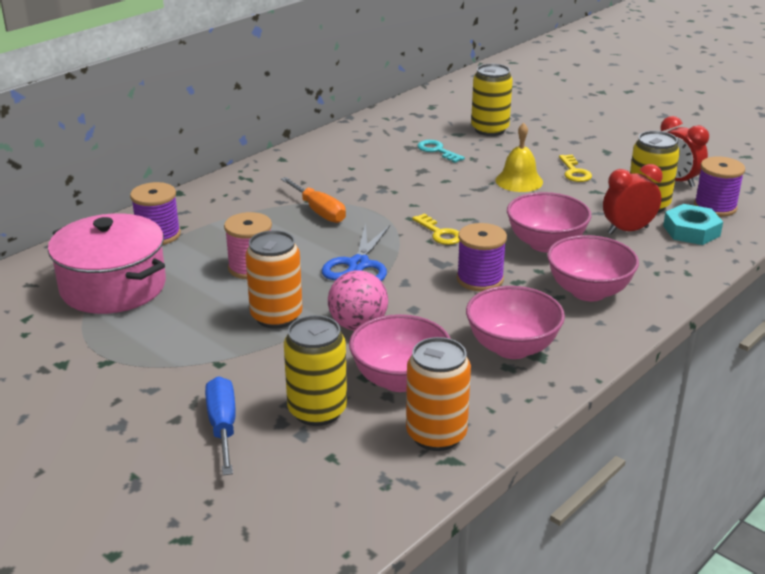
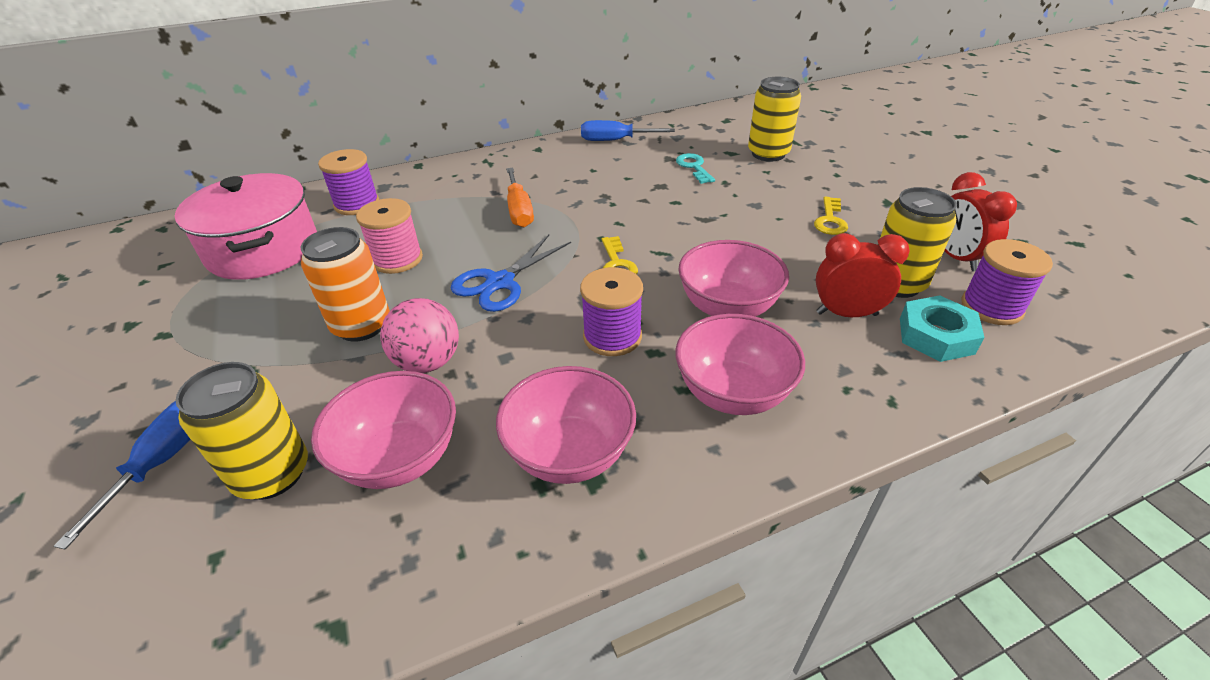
camera: 25 degrees right, 10 degrees up
orange can [406,337,471,451] -> none
yellow bell [495,123,543,192] -> none
none -> blue screwdriver [581,120,675,141]

